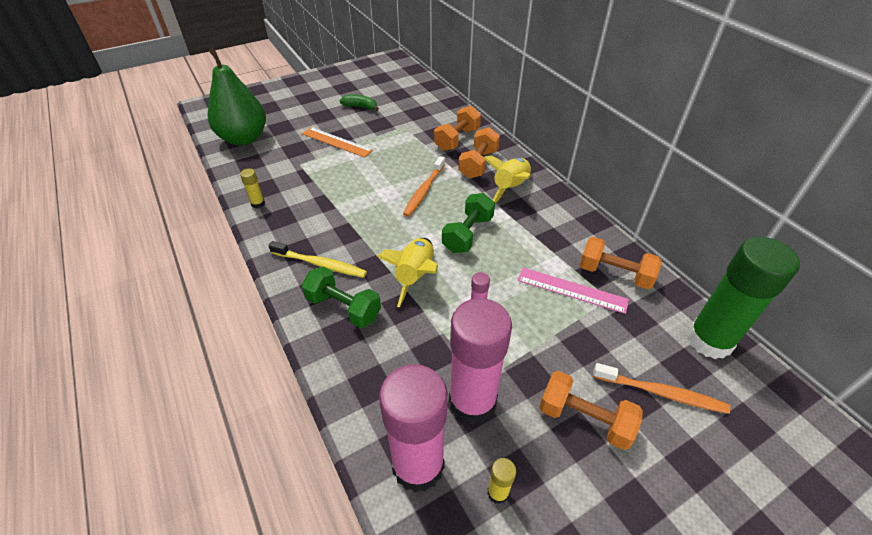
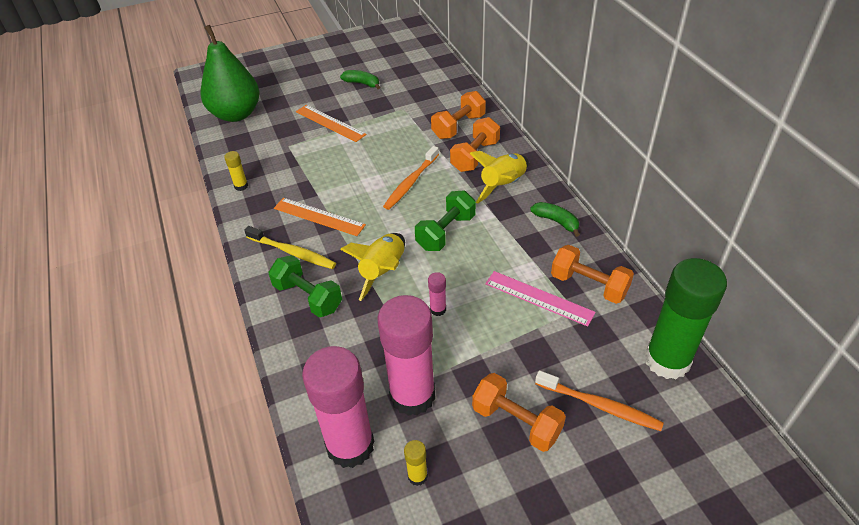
camera: 10 degrees right, 0 degrees up
none -> orange ruler [274,198,366,236]
none -> green banana [530,202,580,237]

